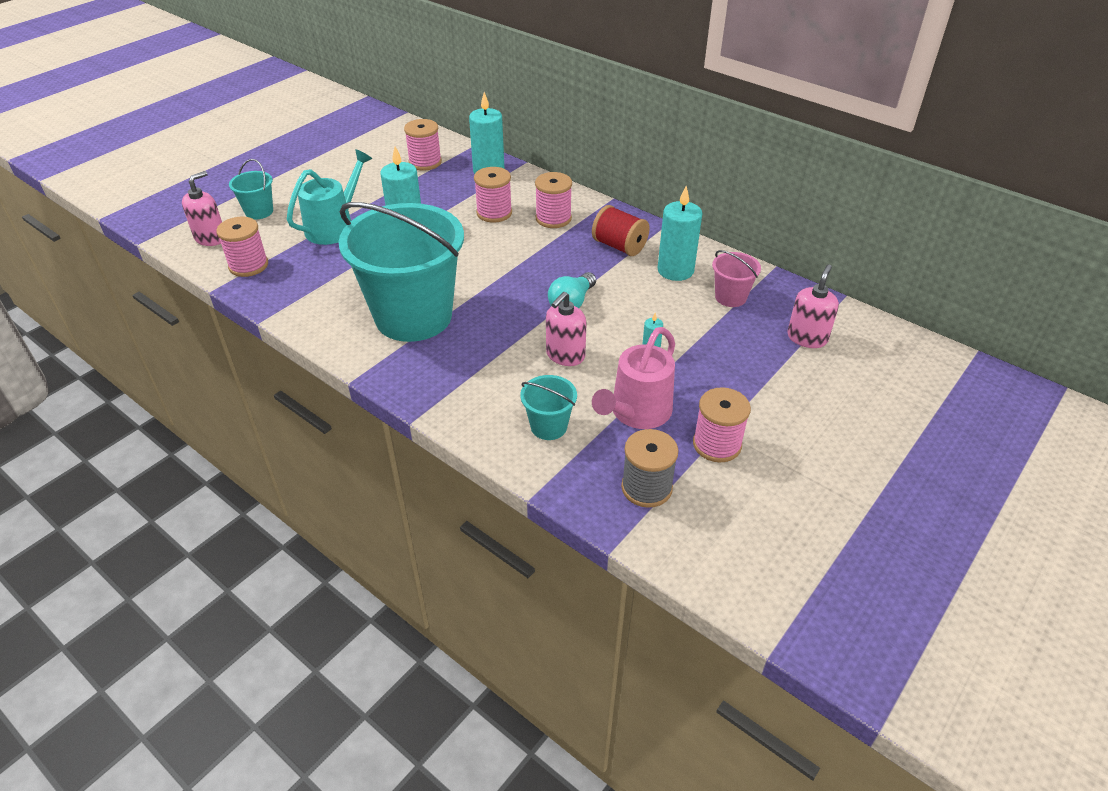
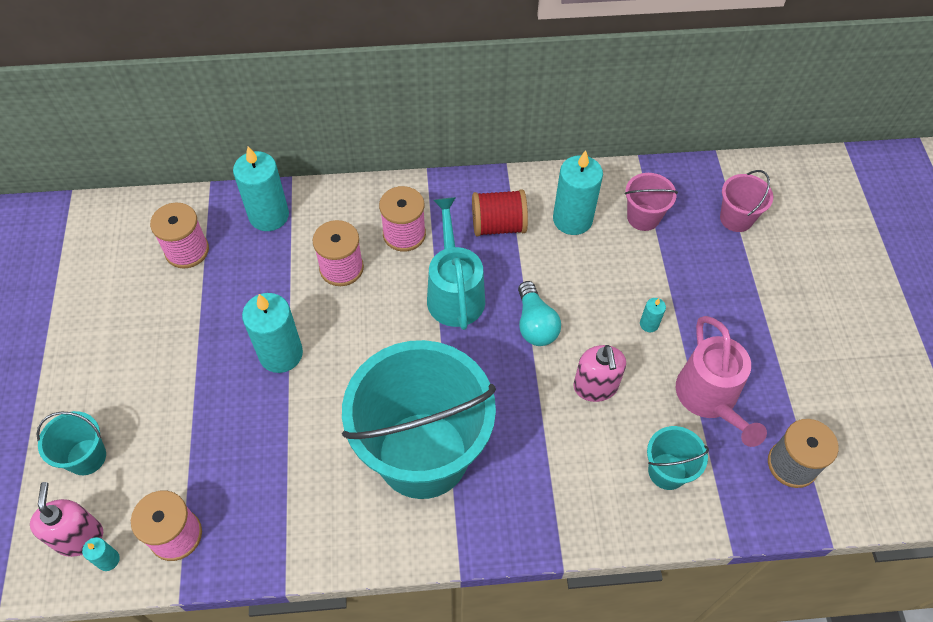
camera: 45 degrees left, 15 degrees up
turquoise watering can [287,149,372,245] -> turquoise watering can moved to [427,197,485,330]
pink spool [693,387,751,462] -> none
pink soap dispenser [787,265,839,348] -> pink bucket [720,170,773,232]
none -> turquoise candle [82,537,120,571]

